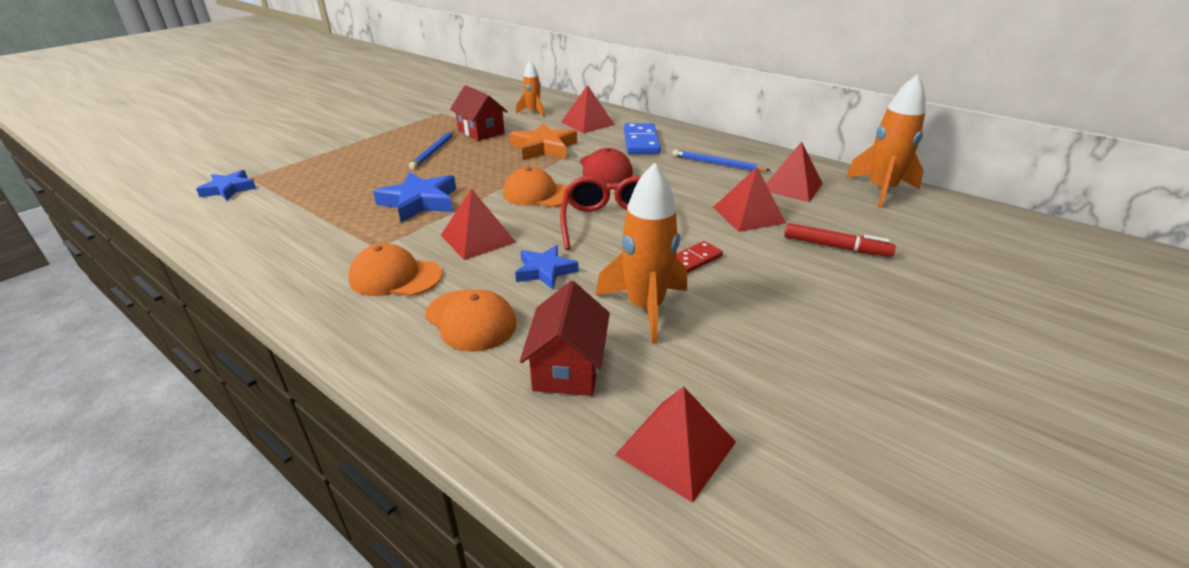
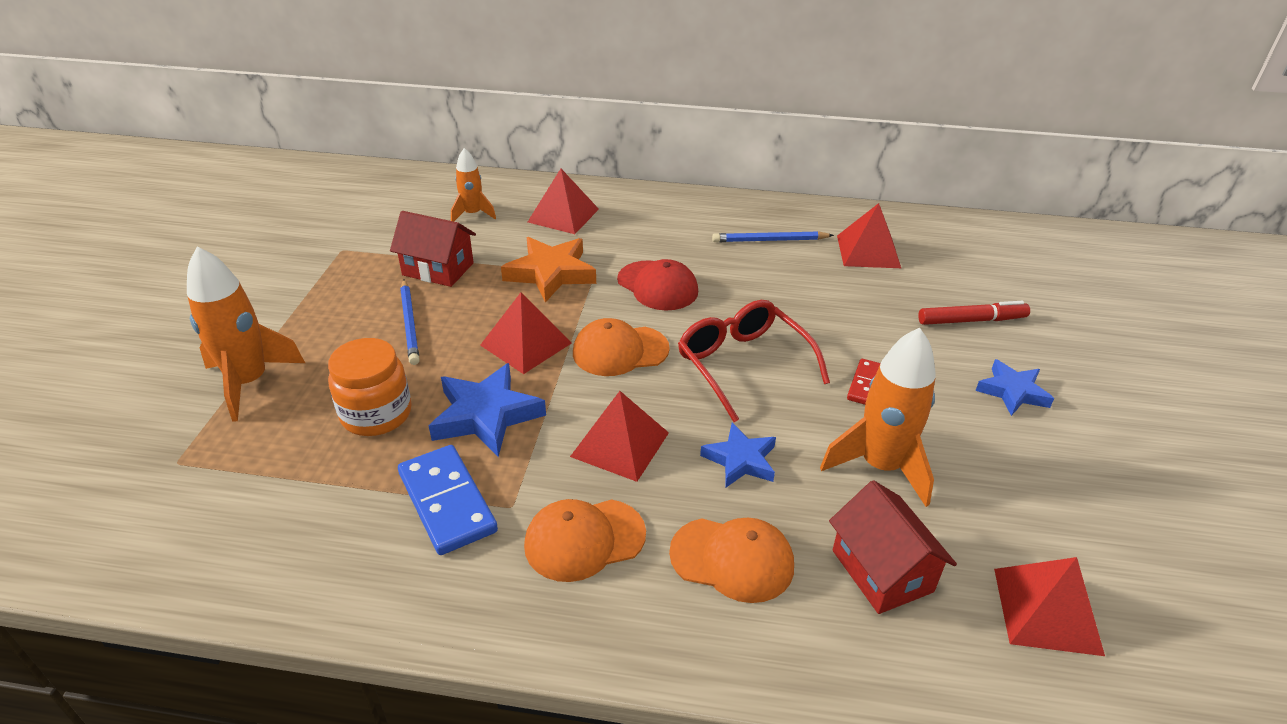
camera: 30 degrees left, 5 degrees up
blue star [196,170,256,201] -> blue star moved to [975,359,1054,416]
blue domino [624,123,661,154] -> blue domino moved to [398,445,498,555]
red pyramid [713,167,786,232] -> red pyramid moved to [480,293,572,374]
orange rocket [846,74,926,208] -> orange rocket moved to [187,246,305,422]
none -> orange jar [328,338,412,436]

